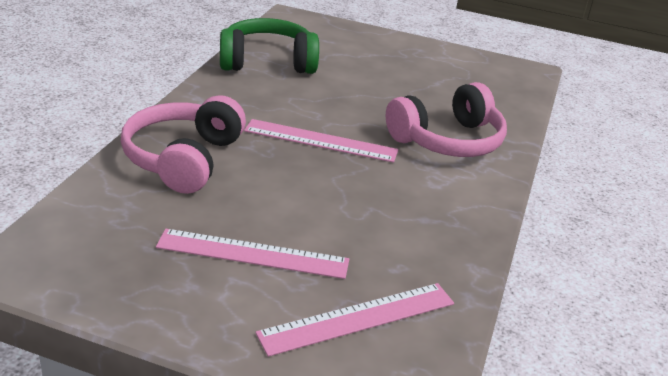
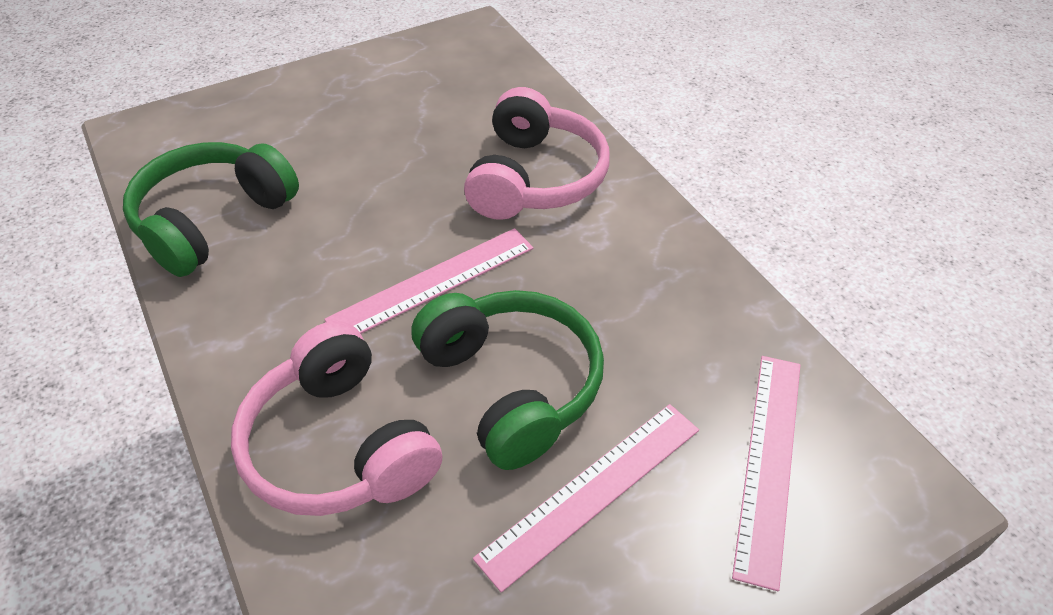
camera: 45 degrees left, 15 degrees up
none -> green headphones [411,290,604,470]

